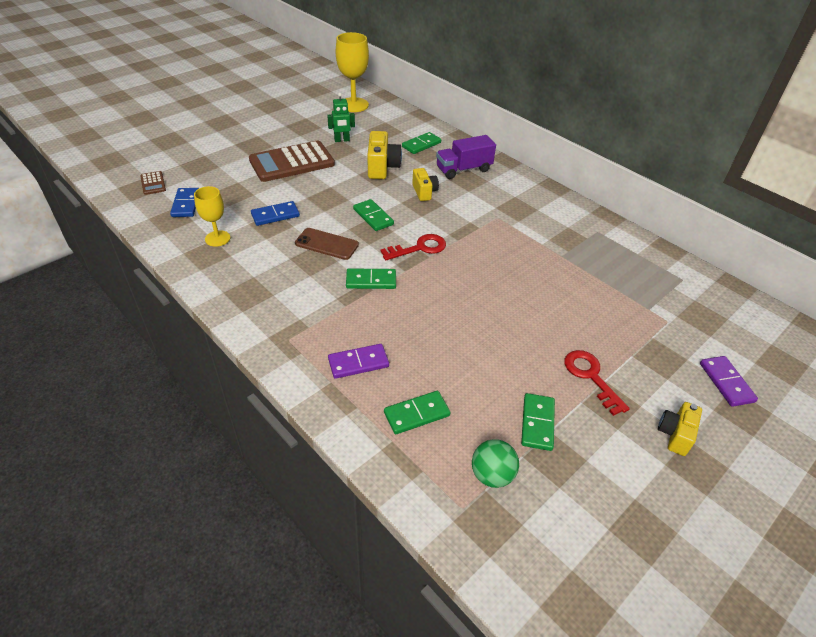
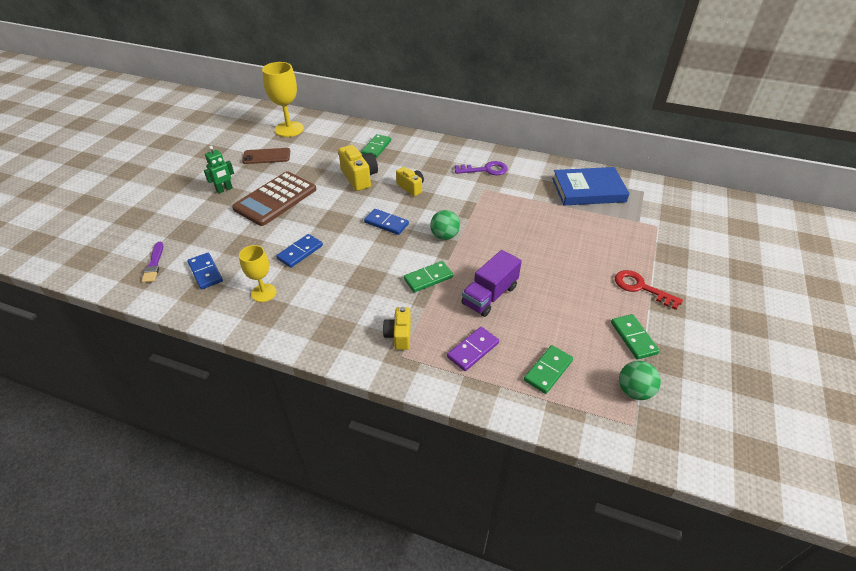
camera: 25 degrees left, 0 degrees up
brown calculator [140,171,166,195] -> purple brush [142,242,163,283]
brown phone [295,228,359,260] -> brown phone moved to [242,148,290,164]
green robot [327,93,355,142] -> green robot moved to [204,146,234,194]
green domino [353,199,394,231] -> blue domino [364,209,409,235]
red key [380,234,446,260] -> green ball [430,210,460,240]
purple truck [436,135,496,179] -> purple truck moved to [461,250,522,317]
yellow camera [658,402,702,456] -> yellow camera moved to [383,307,411,350]
purple domino [700,356,758,407] -> none
none -> purple key [455,161,508,175]
none -> blue book [552,167,630,205]

